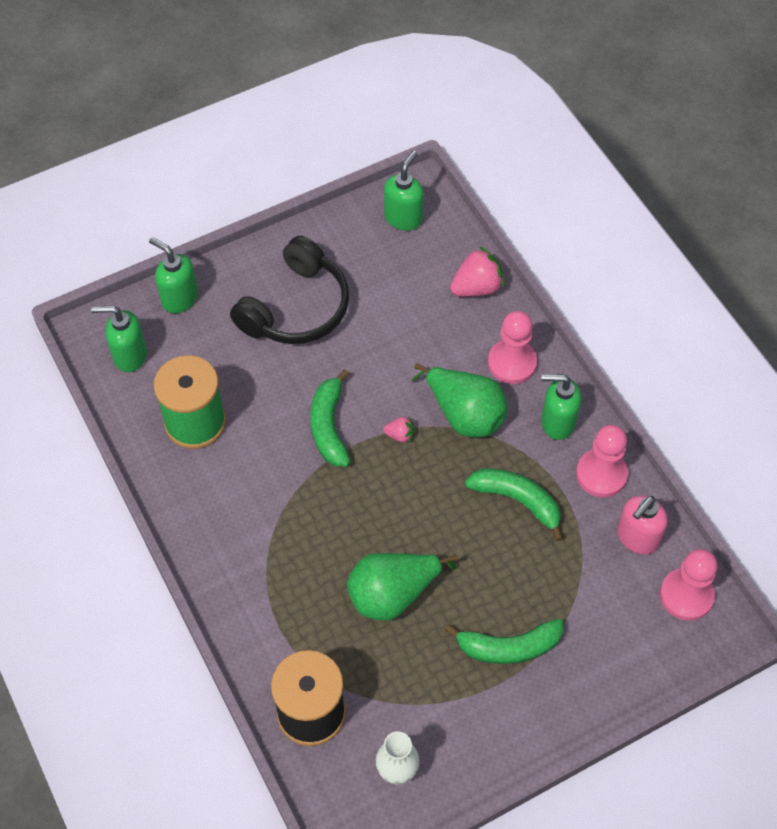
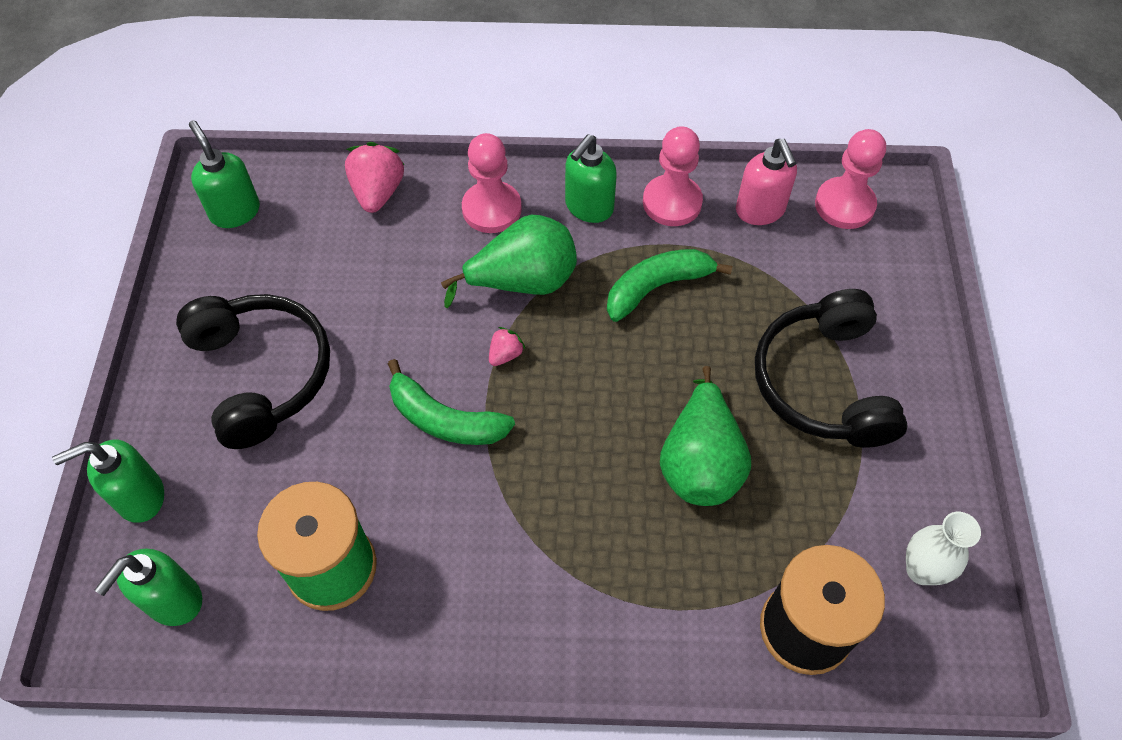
camera: 60 degrees left, 0 degrees up
green banana [445,618,564,664] -> black headphones [755,289,908,448]

